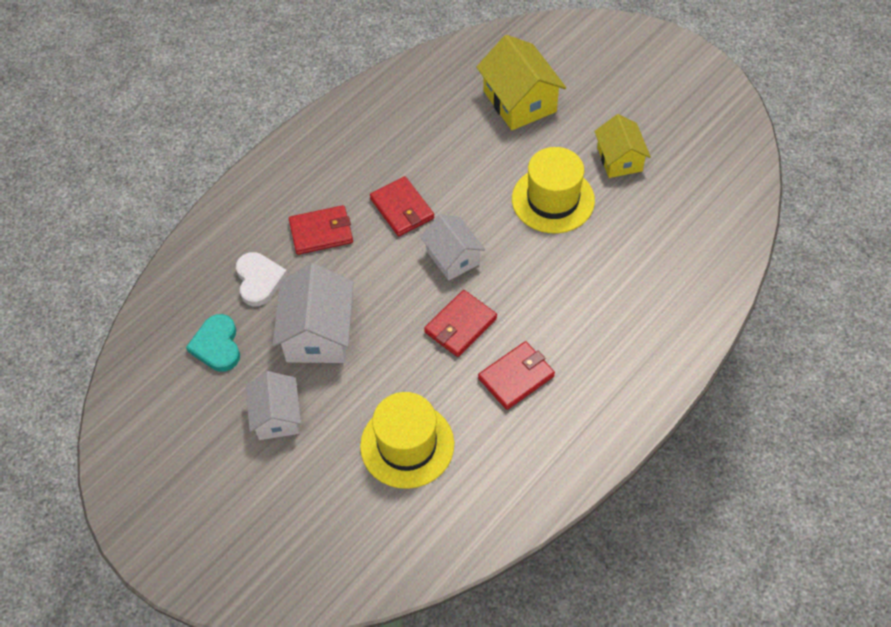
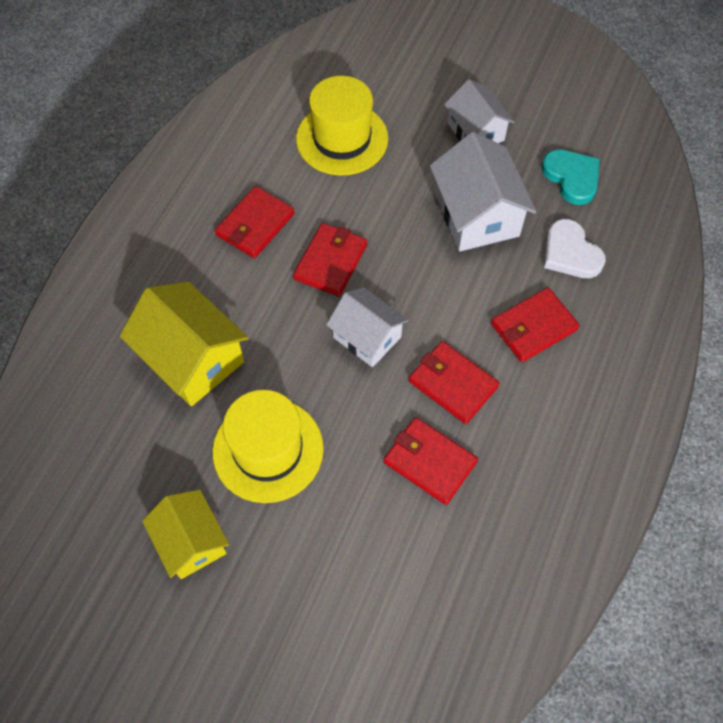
camera: 160 degrees right, 5 degrees up
yellow house [476,35,566,130] -> yellow house moved to [120,281,248,406]
none -> red wallet [384,417,478,505]

